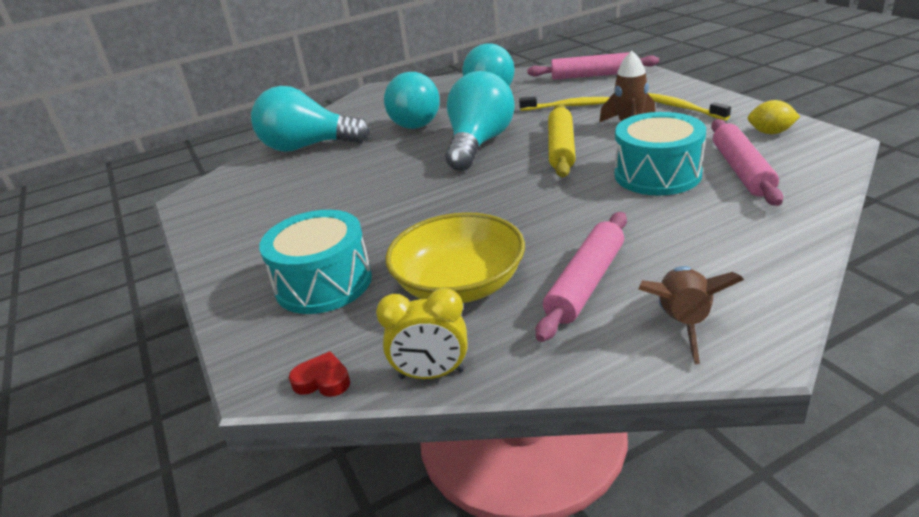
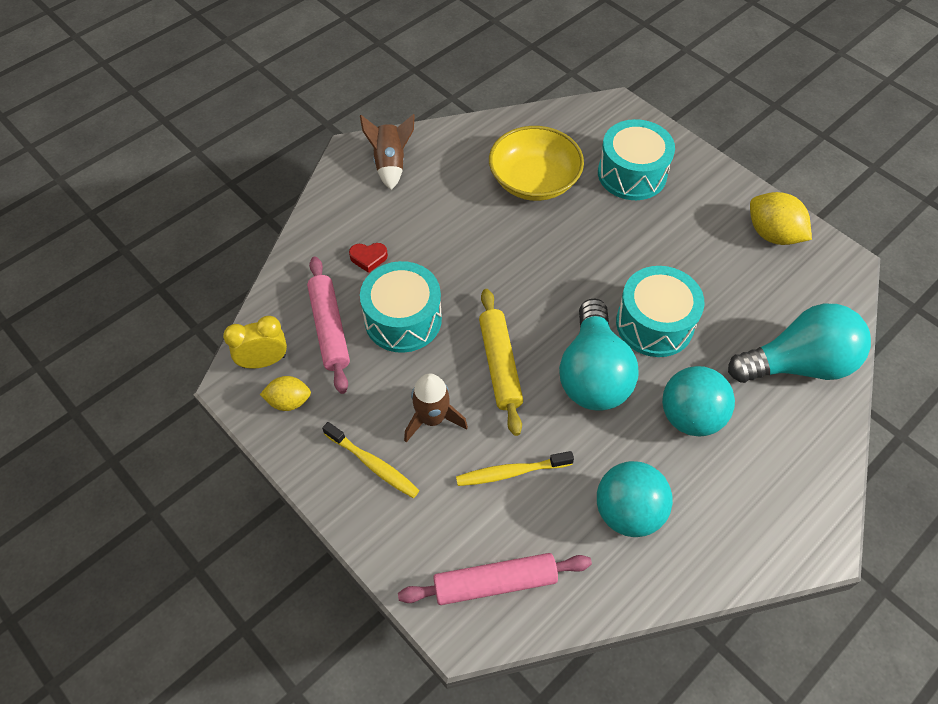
camera: 160 degrees right, 25 degrees up
red heart [289,351,350,397] -> red heart moved to [349,243,388,273]
yellow clock [376,288,467,379] -> yellow clock moved to [223,316,287,369]
pink rolling pin [536,212,627,342] -> none
none -> turquoise drum [616,266,704,357]
none -> yellow lemon [750,192,812,245]

